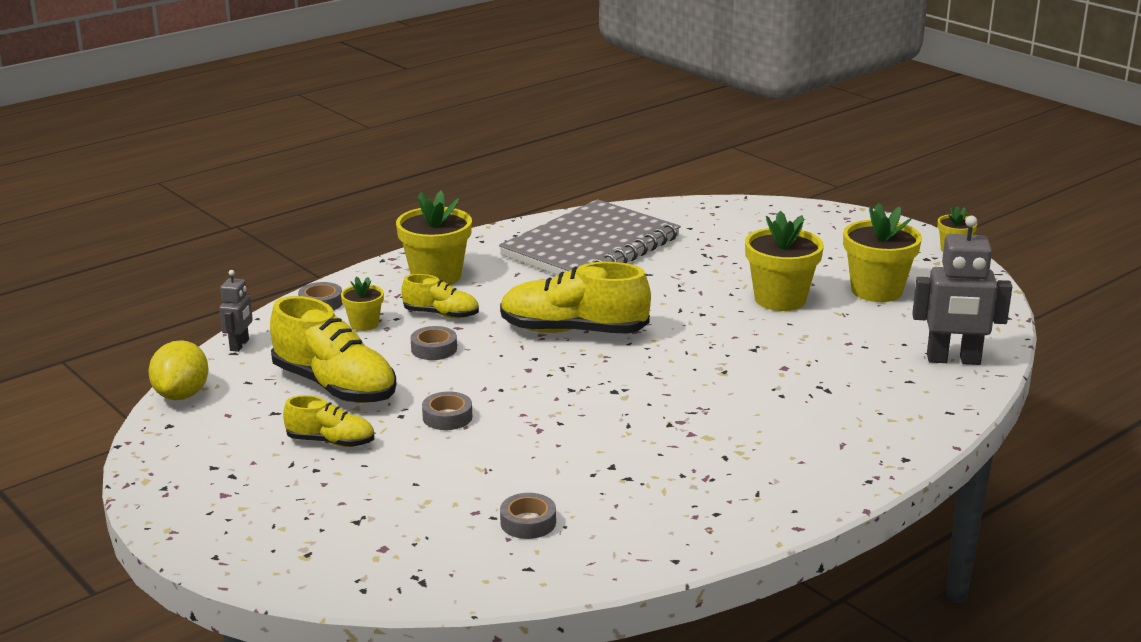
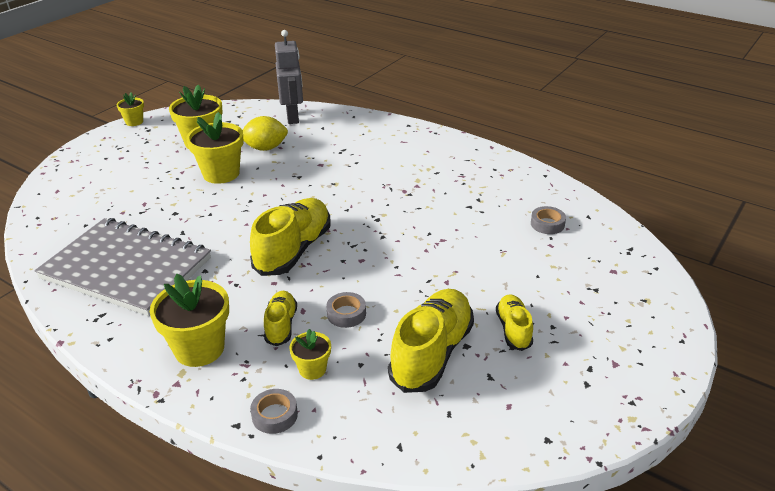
camera: 105 degrees left, 10 degrees up
yellow lemon [148,340,209,400] -> yellow lemon moved to [243,116,288,151]
grey robot [219,270,253,352] -> none
grey tape [422,391,472,430] -> none
yellow shoe [500,262,651,334] -> yellow shoe turned 150 degrees counterclockwise [250,198,330,276]

